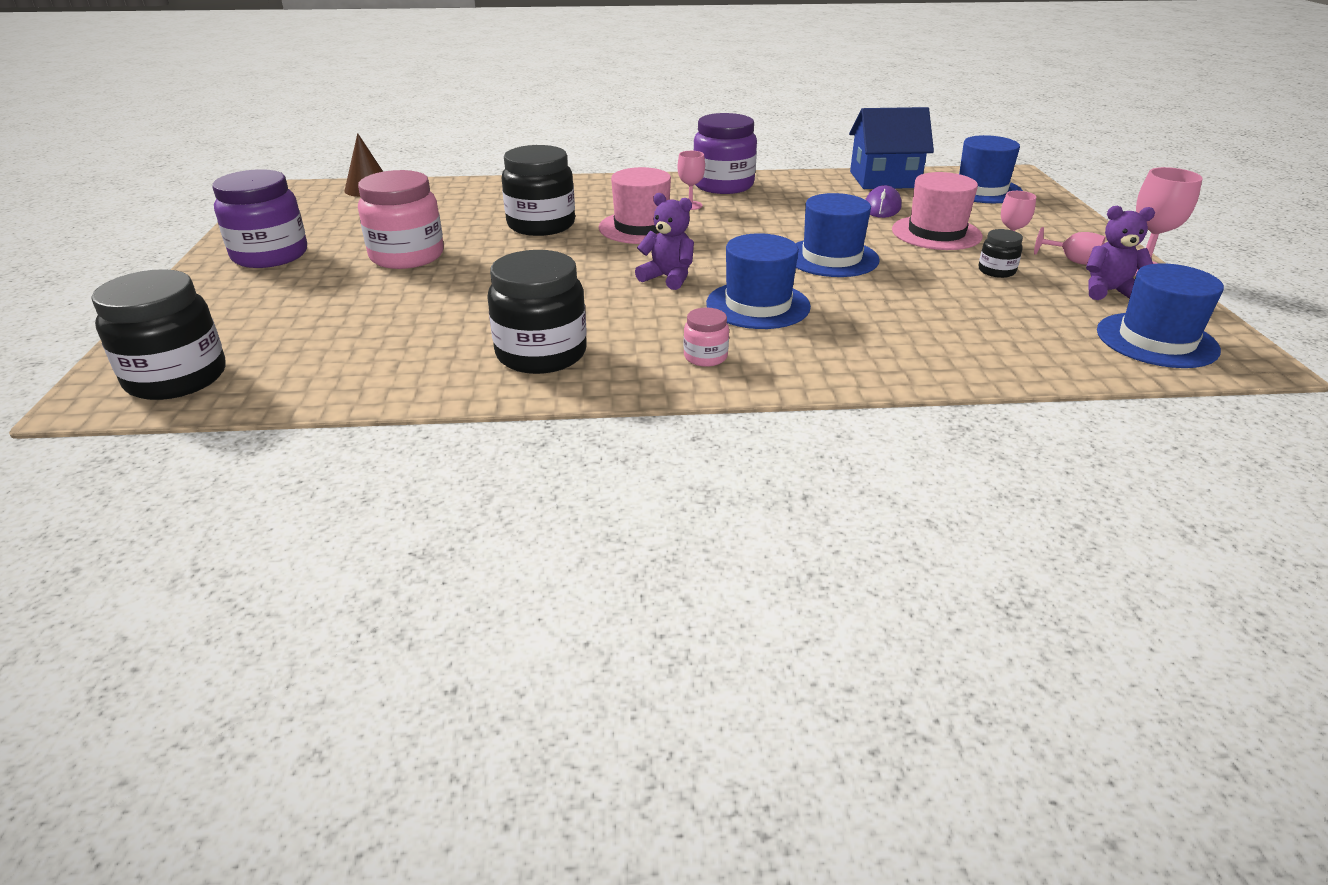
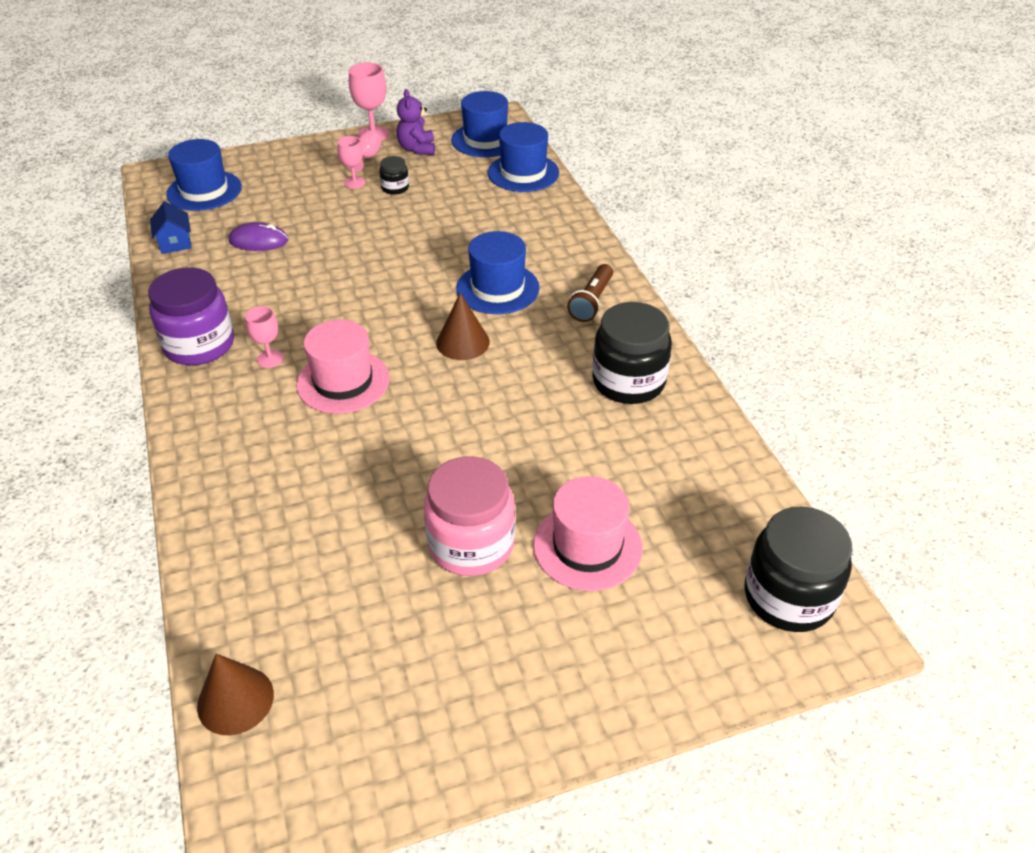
camera: 105 degrees left, 10 degrees up
purple jar [212,169,307,268] -> none
black jar [501,145,575,236] -> none
purple teddy bear [635,193,694,290] -> brown cone [436,293,490,360]
pink jar [684,308,729,367] -> brown flashlight [567,264,613,322]
blue hat [796,193,880,277] -> blue hat moved to [488,122,559,192]
blue house [849,107,934,189] -> blue house [150,201,192,254], size x0.52
pink hat [892,172,983,250] -> pink hat moved to [533,476,643,591]

